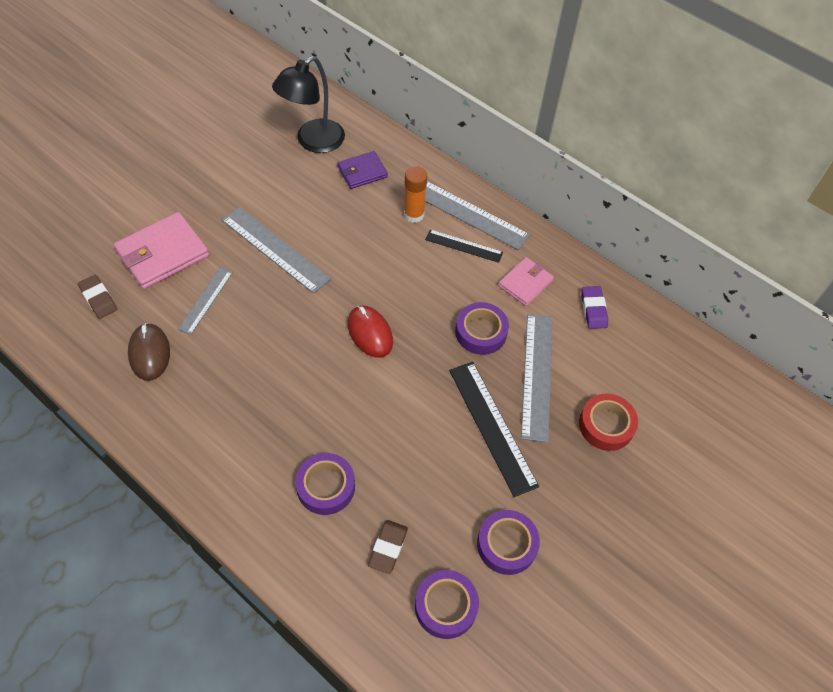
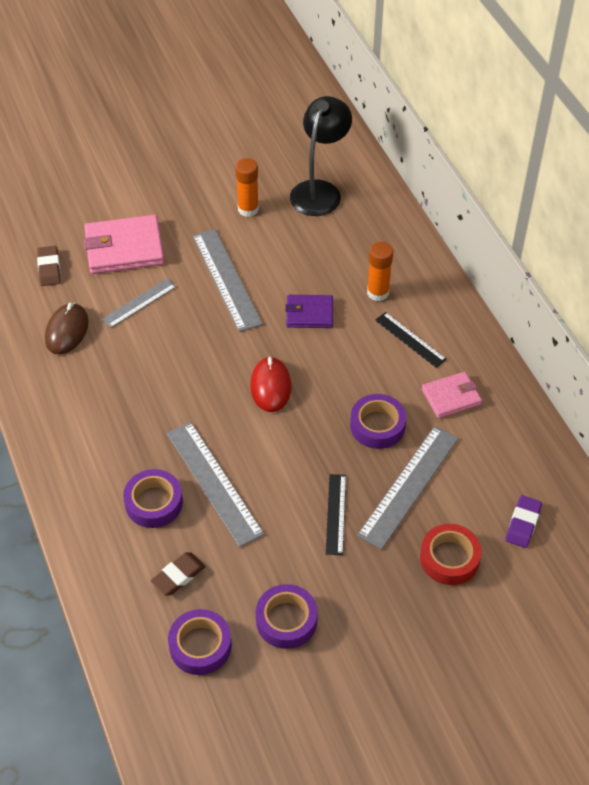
camera: 30 degrees right, 5 degrees down
black lamp [272,56,345,153] -> black lamp turned 135 degrees clockwise [290,96,352,216]
purple wallet [337,151,388,189] -> purple wallet moved to [285,295,333,328]
grey ruler [425,181,530,250] -> grey ruler moved to [167,422,264,547]
black ruler [449,362,539,497] -> black ruler [326,474,346,555], size x0.59
purple eraser [581,286,608,329] -> purple eraser moved to [505,495,542,548]
none -> orange glue stick [235,158,259,217]

